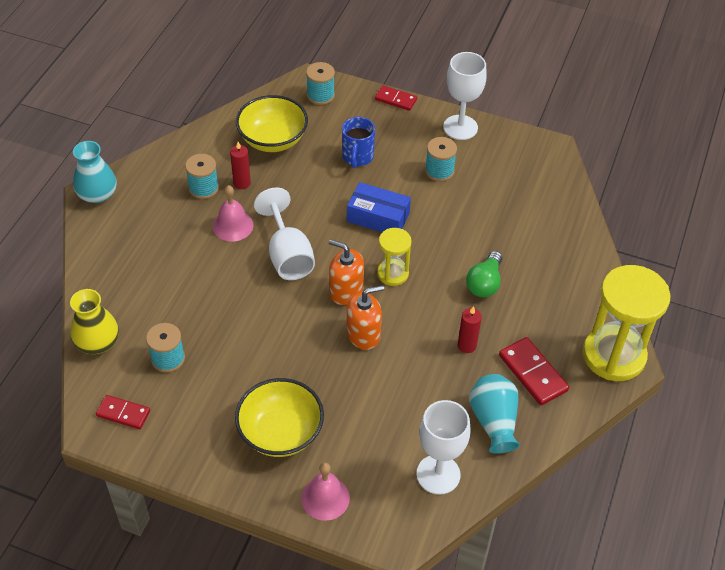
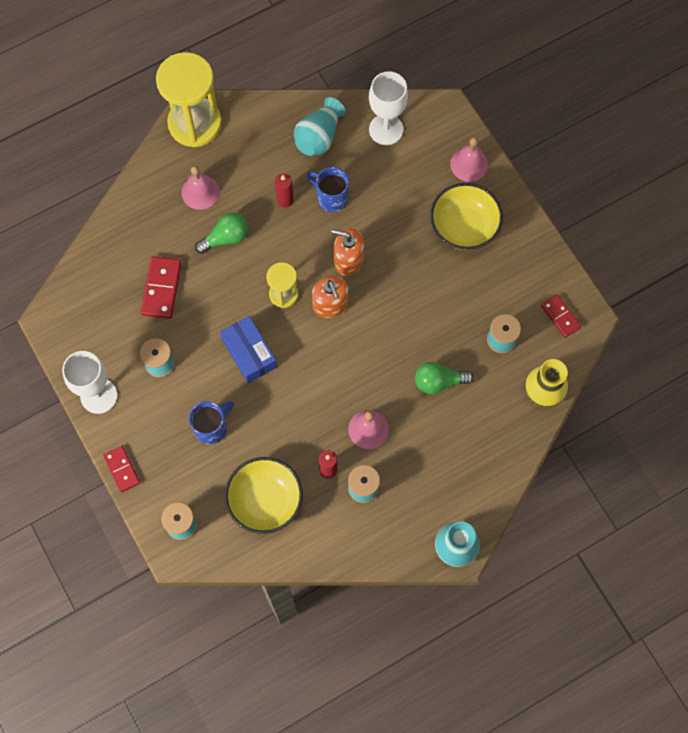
camera: 140 degrees left, 20 degrees up
white goblet [254,188,315,280] -> none
red domino [499,337,569,405] -> red domino moved to [141,256,182,319]
none -> pink bell [182,166,220,210]
none -> blue mug [307,167,349,212]
none -> green light bulb [415,362,474,394]

